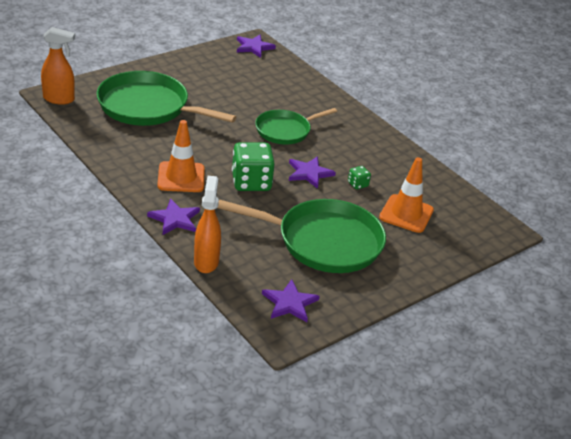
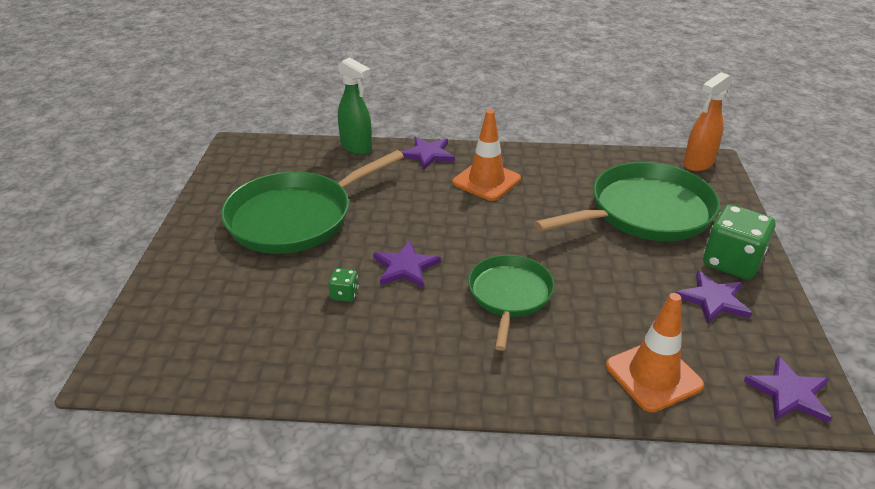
camera: 135 degrees right, 0 degrees up
orange spray bottle [194,176,221,273] -> green spray bottle [338,58,372,155]
green dice [232,142,275,191] -> green dice moved to [703,204,775,280]
purple star [262,279,320,322] -> purple star moved to [676,270,752,324]
orange traffic cone [379,157,434,233] -> orange traffic cone moved to [606,293,704,412]

